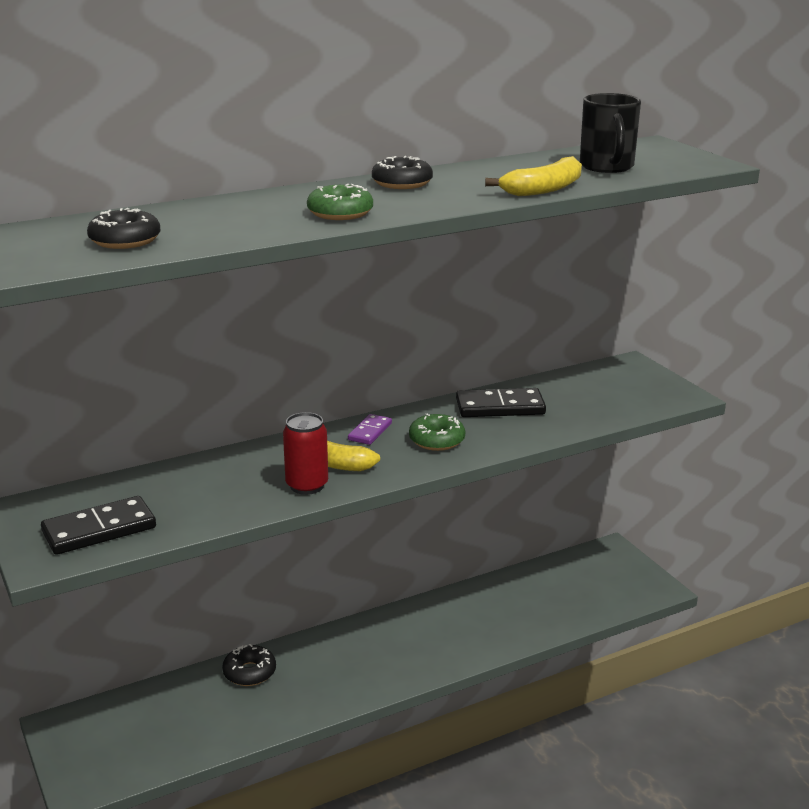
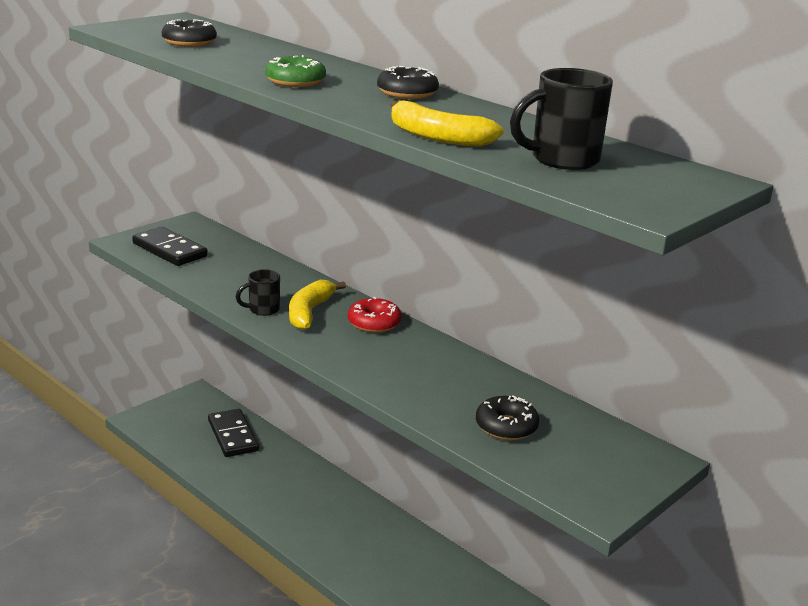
camera: 70 degrees right, 0 degrees up
black donut [222,644,276,686] -> black donut moved to [476,395,539,440]
red can [283,412,328,495] -> black mug [236,269,280,316]
purple domino [348,414,392,445] -> red donut [348,297,402,333]
green donut [409,414,465,451] -> none
black domino [456,388,546,417] -> black domino moved to [208,409,259,457]

